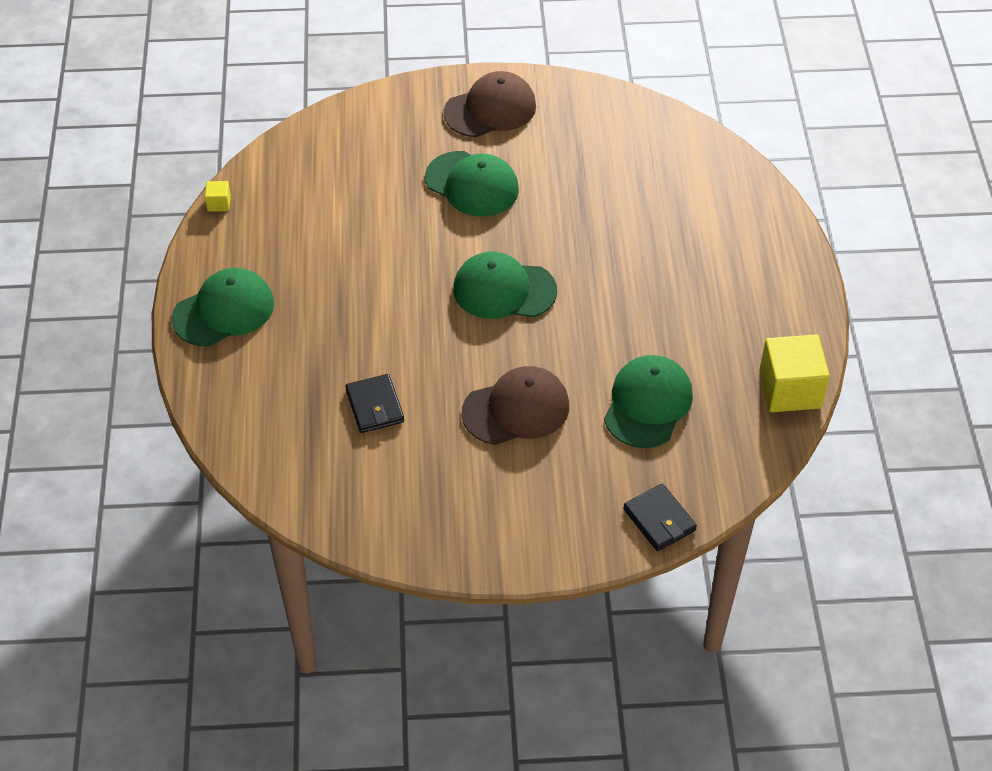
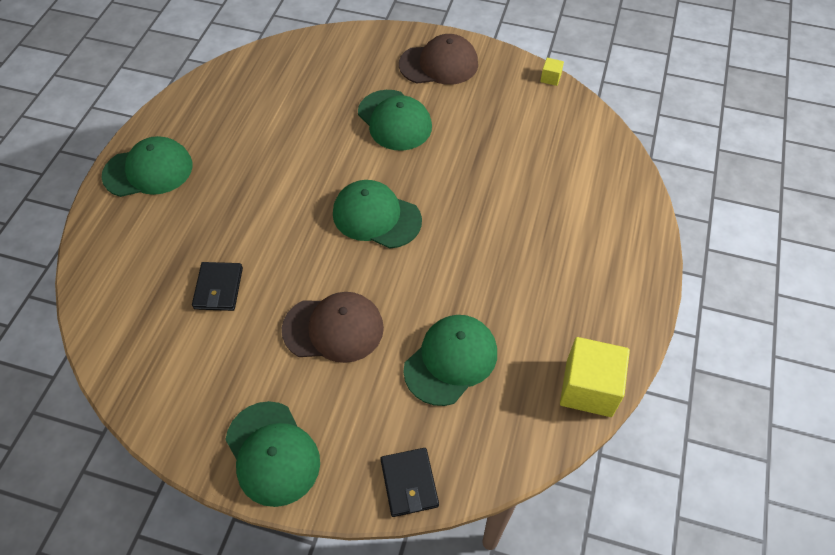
camera: 20 degrees right, 5 degrees up
yellow cube [205,181,231,212] -> yellow cube moved to [540,58,564,86]
none -> green cap [225,401,320,507]

